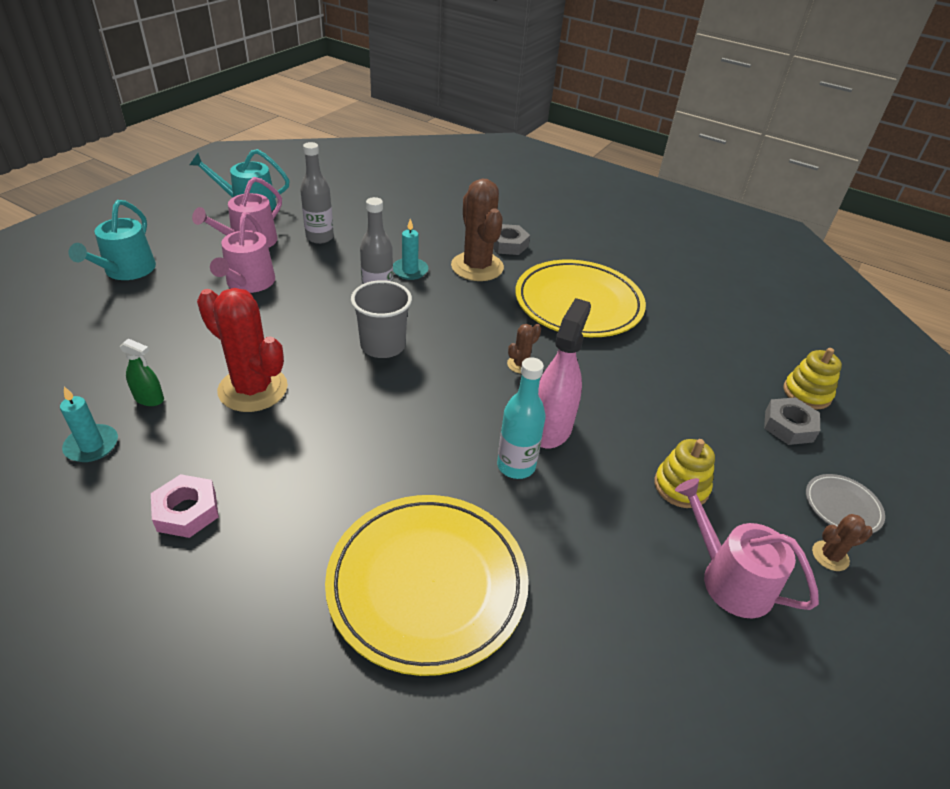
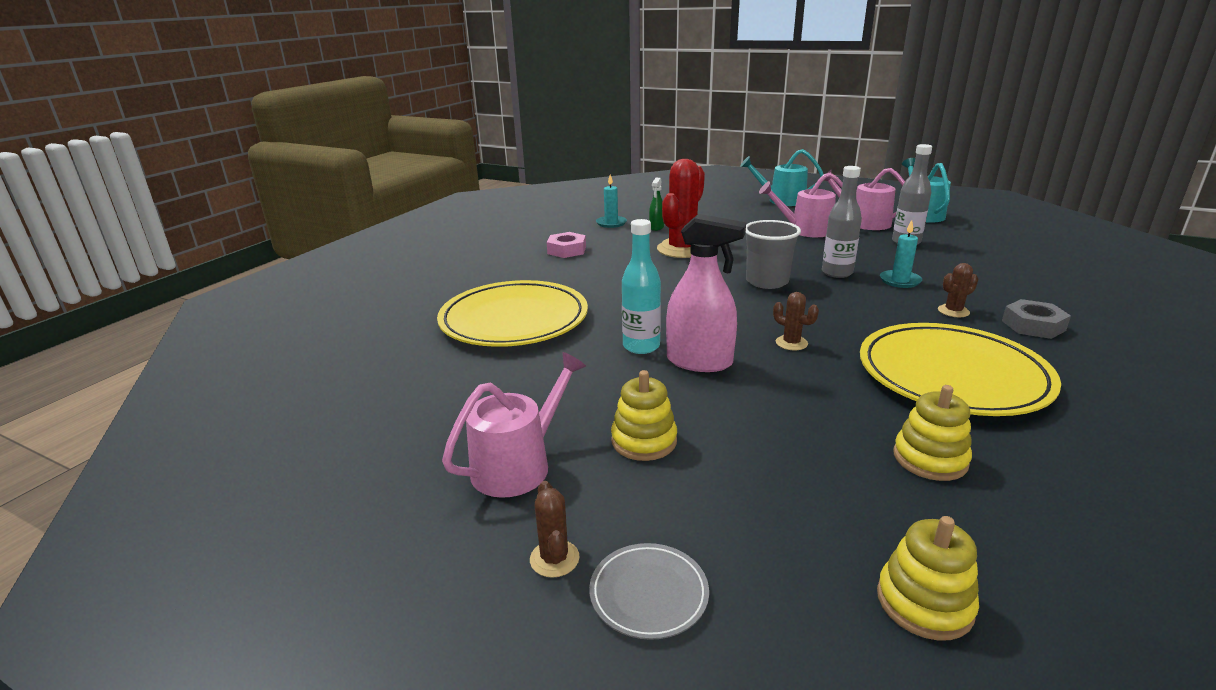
camera: 90 degrees right, 15 degrees down
brown cactus [451,178,504,281] -> brown cactus [938,263,978,317], size x0.45
grey nut [764,397,820,445] -> none
none -> yellow stacking toy [893,385,972,481]

